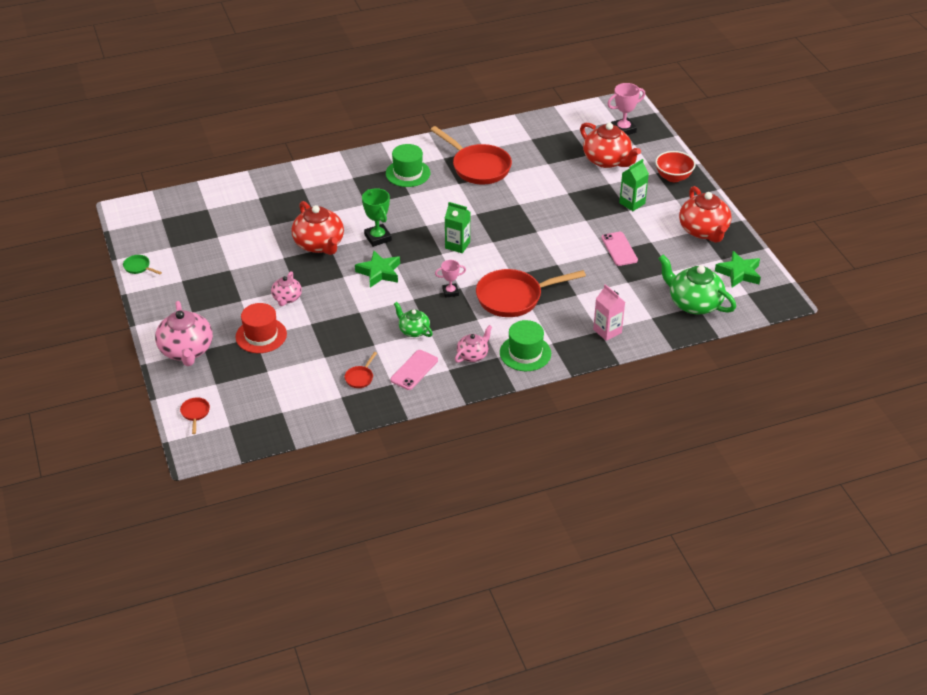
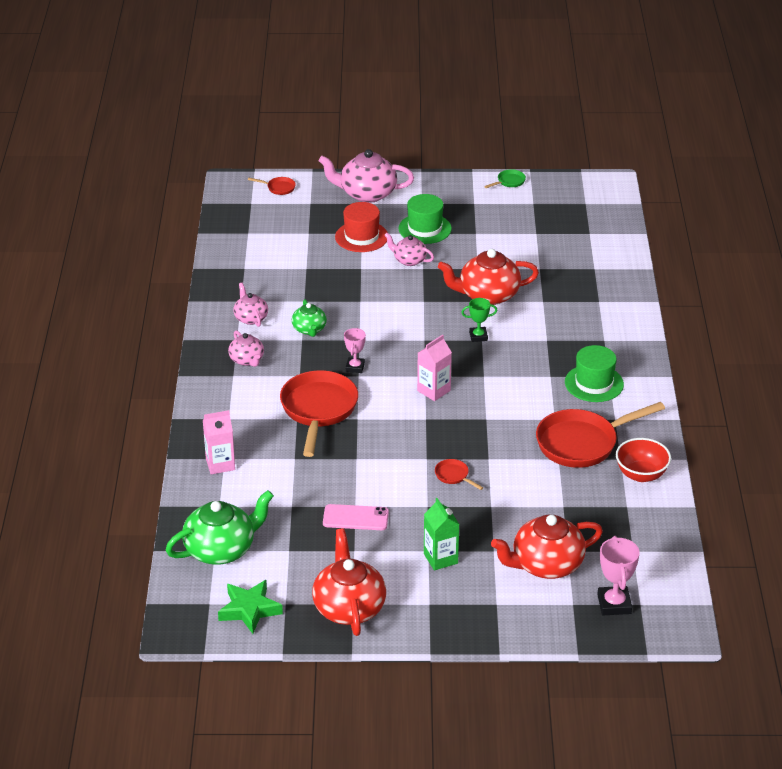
camera: 110 degrees right, 5 degrees down
red pan [345,352,377,388] -> red pan moved to [435,459,483,490]
green star [355,251,400,287] -> none
green trophy [362,188,392,247] -> green trophy [461,298,497,342], size x0.65
pink phone [390,350,438,390] -> pink teapot [233,283,268,327]
green teapot [394,302,433,337] -> green teapot turned 105 degrees clockwise [292,299,327,337]
green carton [445,202,470,253] -> pink carton [417,335,452,401]
green hat [500,320,551,371] -> green hat moved to [398,194,452,244]
red bowl [655,151,696,182] -> red bowl moved to [616,438,671,482]
red teapot [679,186,731,243] -> red teapot turned 75 degrees clockwise [312,528,386,636]

